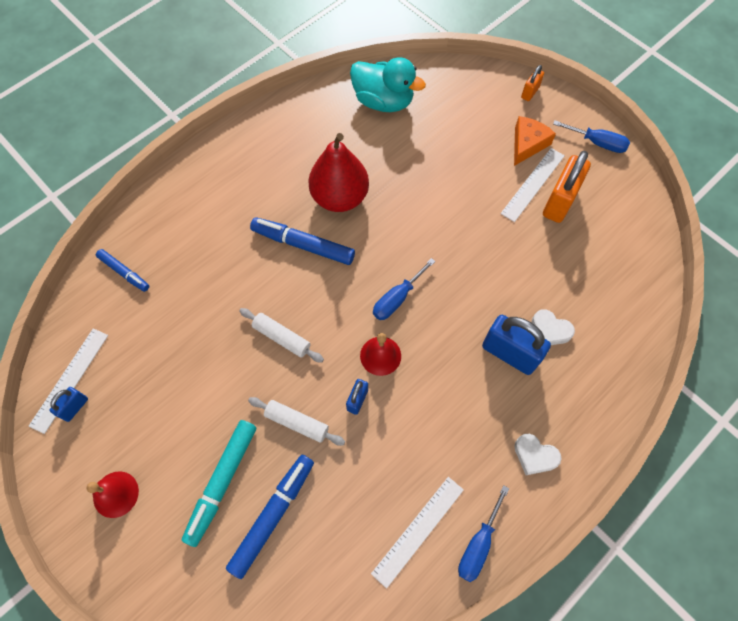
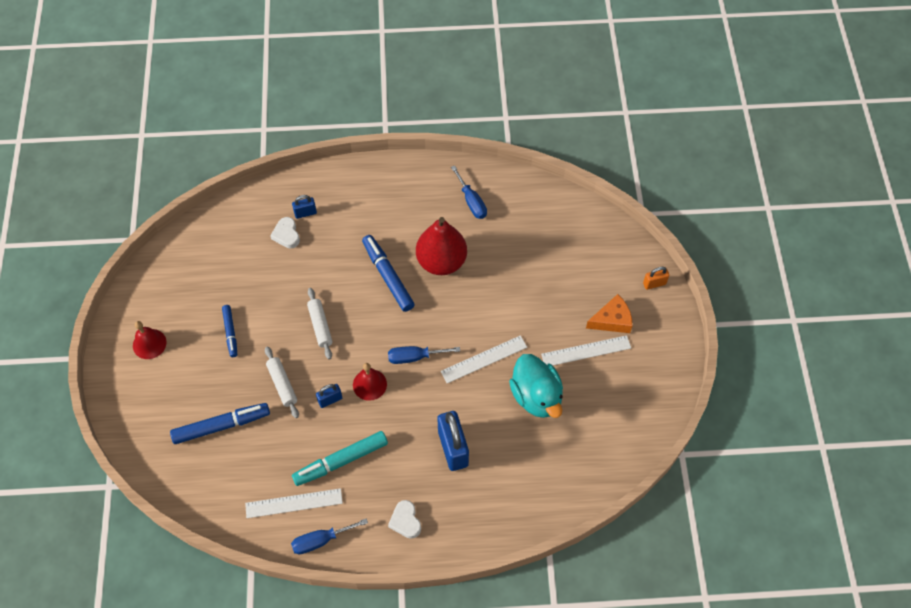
camera: 40 degrees right, 5 degrees down
white ruler [29,328,108,434] -> white ruler moved to [441,335,527,383]
blue padlock [49,387,88,422] -> blue padlock moved to [292,195,317,219]
blue marker [96,249,149,292] -> blue marker moved to [222,305,237,357]
turquoise marker [182,420,256,547] -> turquoise marker moved to [292,431,388,486]
turquoise duck [350,57,426,112] -> turquoise duck moved to [509,354,563,418]
white heart [532,309,575,345] -> white heart moved to [270,217,300,249]
orange padlock [543,151,591,223] -> none
blue screwdriver [553,120,630,153] -> blue screwdriver moved to [451,165,487,219]

